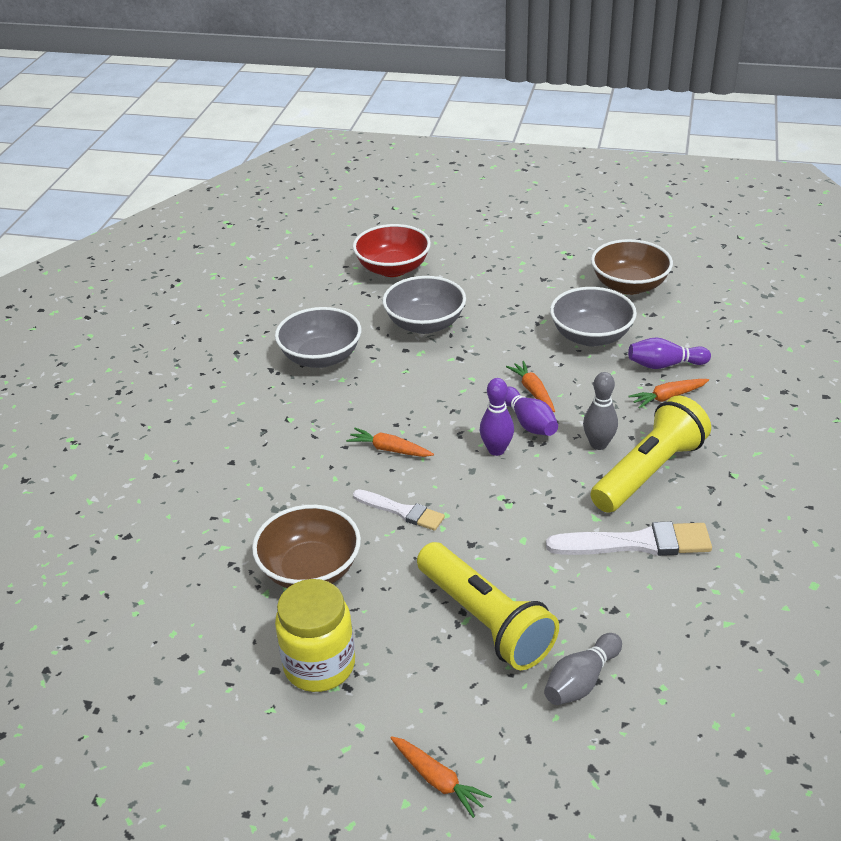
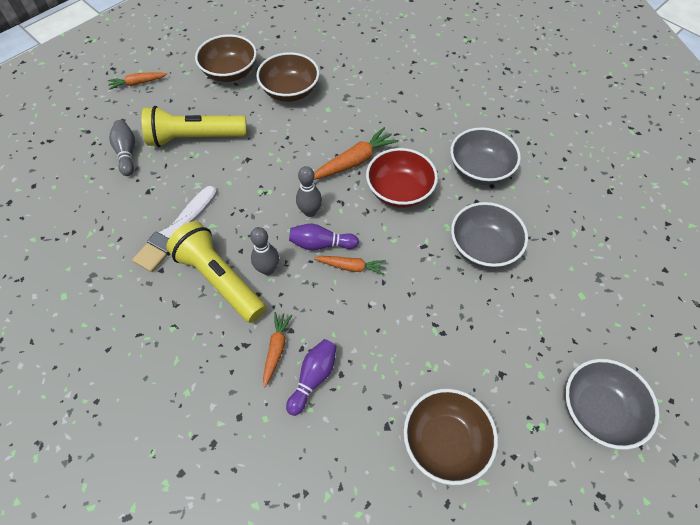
camera: 120 degrees right, 20 degrees up
yellow jar [275,579,355,692] -> brown bowl [195,34,257,82]
orange carrot [346,428,434,457] -> orange carrot [314,127,399,180], size x1.56
red bowl [353,224,431,277] -> red bowl moved to [366,148,438,208]
white brush [353,489,445,531] -> none
purple bowling pin [479,378,514,456] -> grey bowling pin [296,166,322,217]
grey bowl [550,287,637,346] -> grey bowl moved to [565,359,660,450]
yellow flashlight [590,395,711,513] -> yellow flashlight turned 150 degrees clockwise [166,221,266,323]

